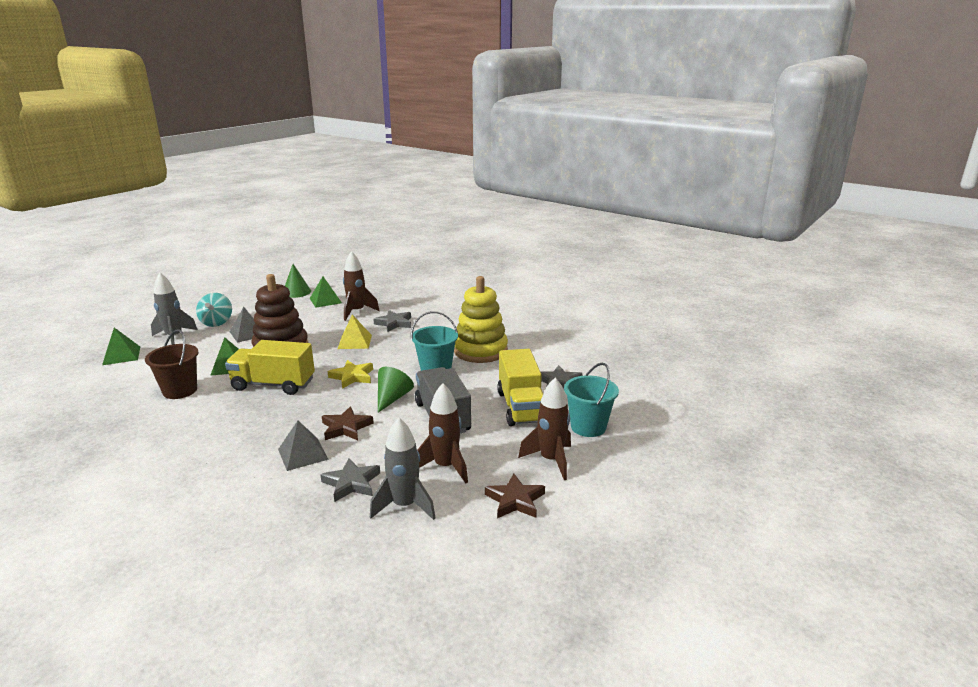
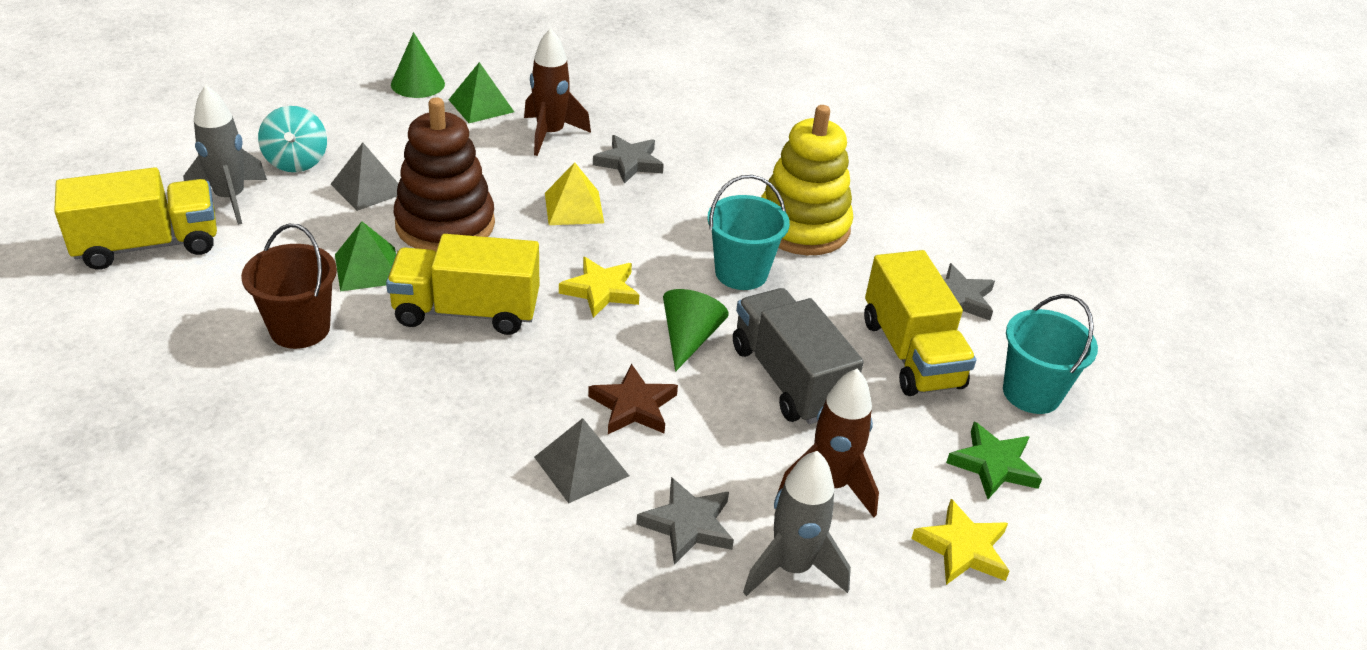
camera: 10 degrees left, 15 degrees up
green pyramid [102,328,140,365] -> yellow truck [54,167,217,269]
brown star [485,474,545,518] -> yellow star [911,499,1010,585]
brown rocket [518,378,571,480] -> green star [946,422,1042,499]

